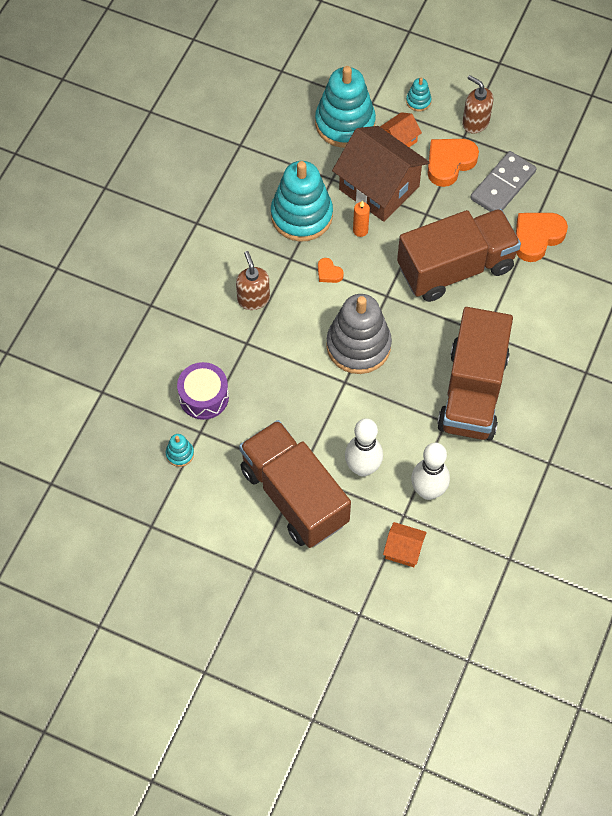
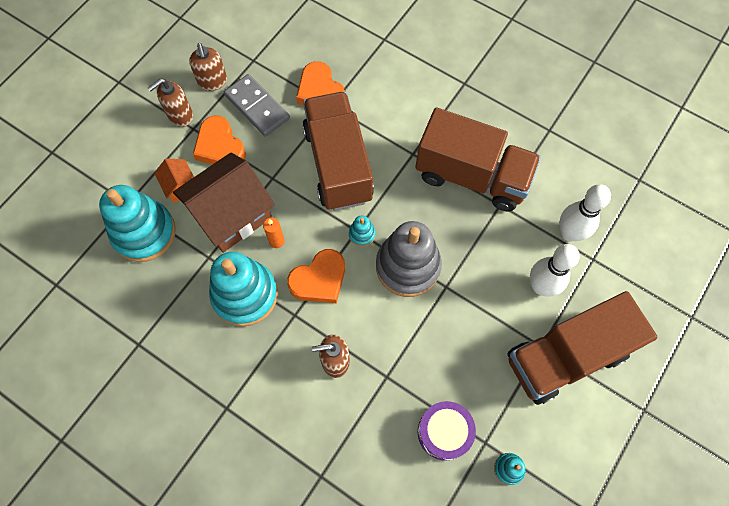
camera: 80 degrees left, 5 degrees up
orange heart [318,258,344,283] -> orange heart [287,249,345,303], size x2.03
orange house [383,522,427,567] -> none
turquoise stacking toy [406,78,432,111] -> turquoise stacking toy moved to [349,216,376,247]
none -> brown soap dispenser [189,43,227,91]

